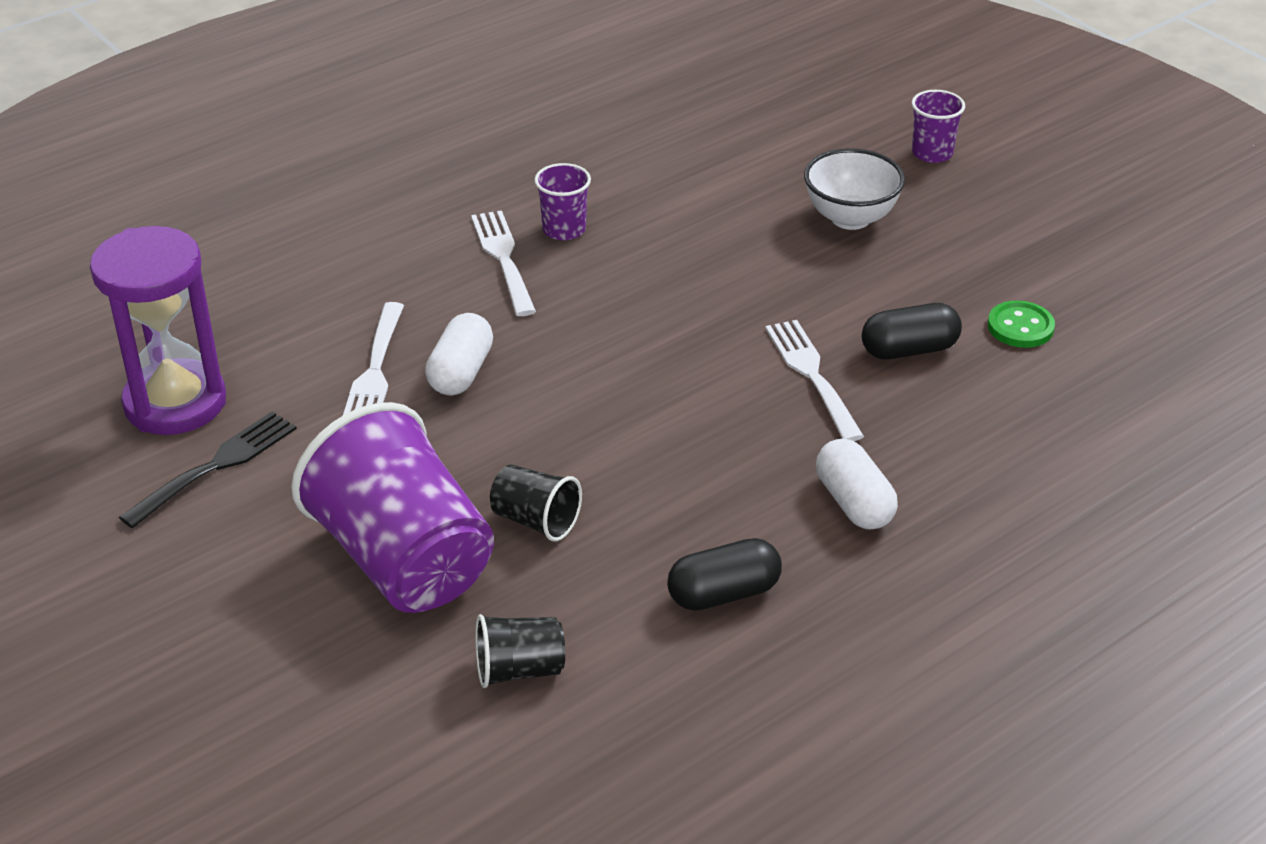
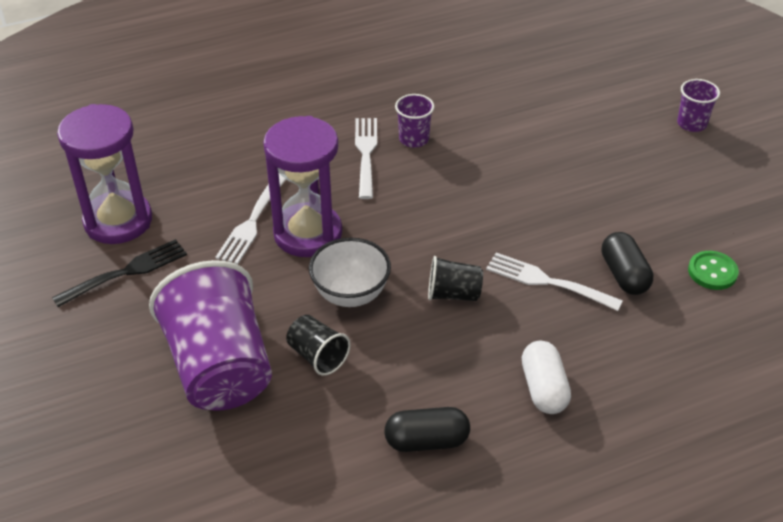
camera: 15 degrees right, 5 degrees up
white capsule [425,313,493,396] -> purple hourglass [263,116,342,257]
black cup [475,614,565,688] -> black cup moved to [428,256,483,301]
white fork [765,320,864,441] -> white fork turned 60 degrees counterclockwise [486,253,623,311]
white bowl [804,148,905,230] -> white bowl moved to [309,238,391,307]
black capsule [862,303,962,360] -> black capsule turned 75 degrees clockwise [602,232,653,295]

